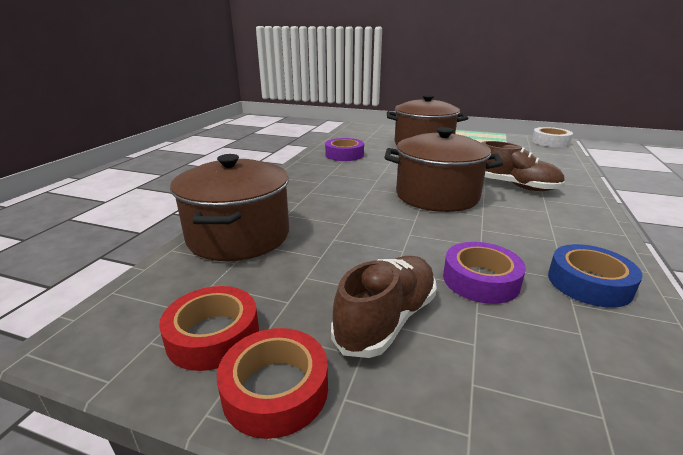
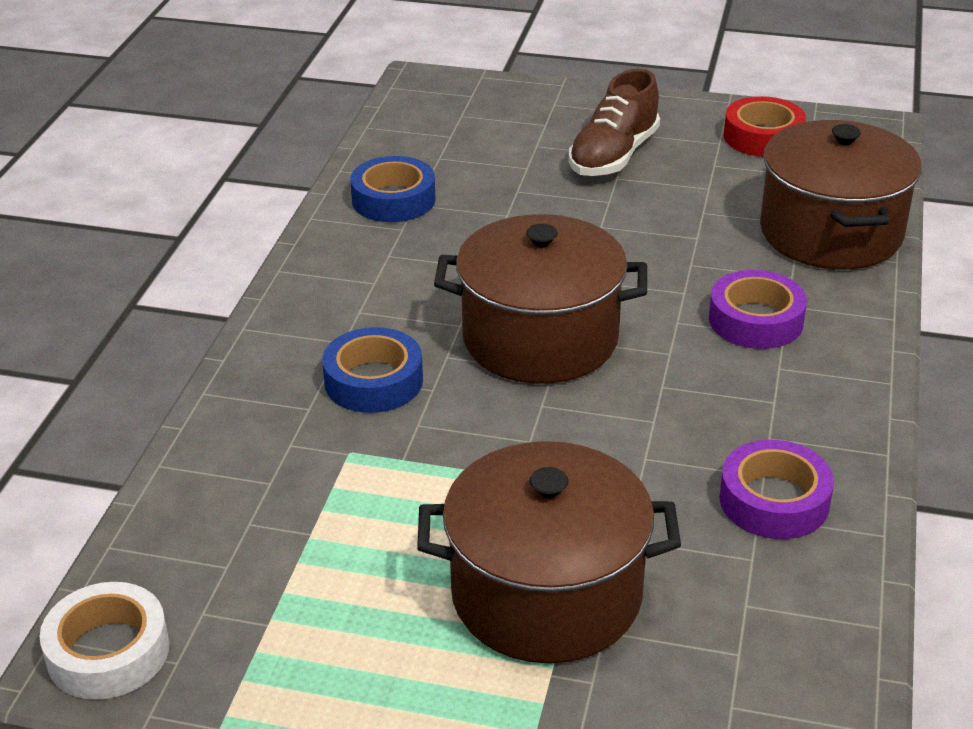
camera: 175 degrees right, 10 degrees up
red tape [217,328,328,439] -> none
purple tape [443,242,526,304] -> purple tape moved to [709,270,807,349]
brown shoe [482,141,565,191] -> blue tape [322,327,423,413]

